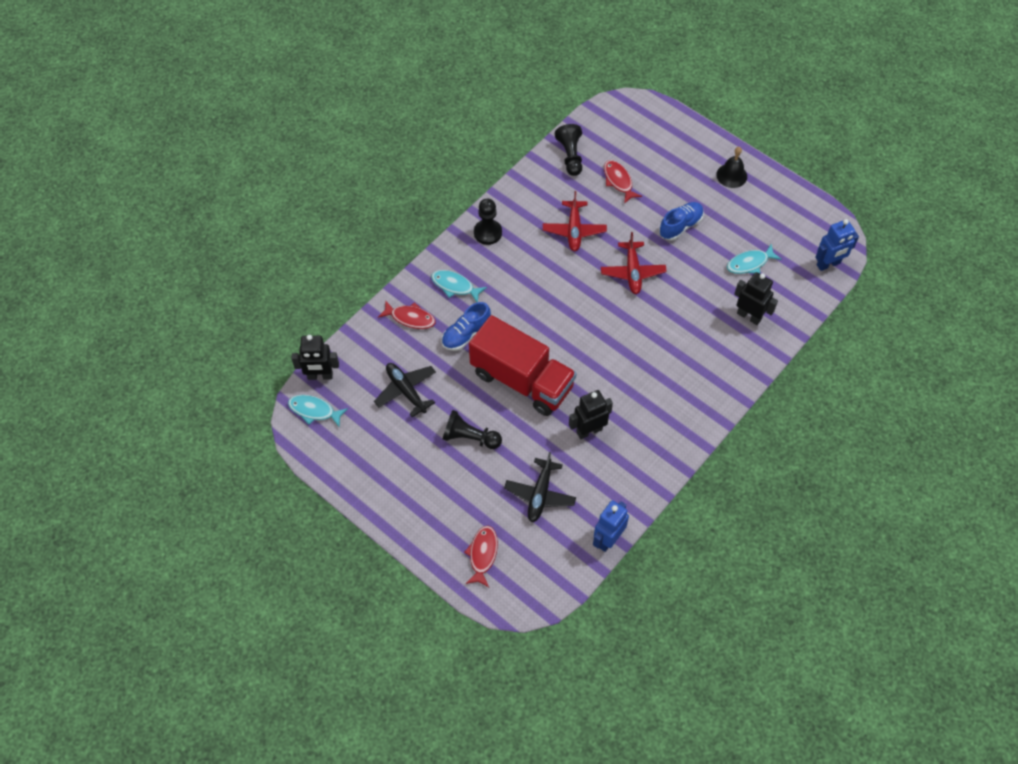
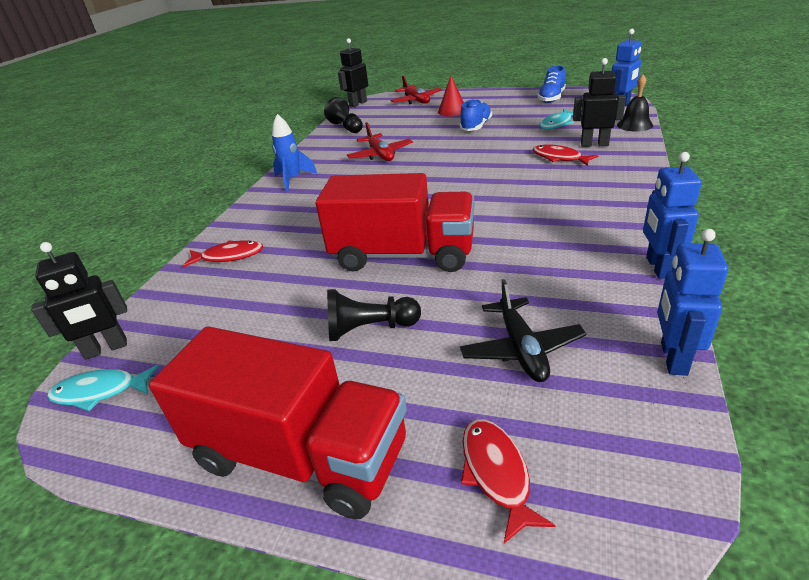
camera: 20 degrees left, 25 degrees down
black plane [374,363,436,417] -> none
turquoise fish [431,270,487,302] -> none
blue shoe [442,302,491,351] -> blue shoe moved to [537,66,566,103]
black pawn [474,199,502,245] -> blue rocket [272,114,317,192]
black robot [569,390,613,439] -> black robot moved to [338,38,368,107]
red plane [601,232,667,294] -> red plane moved to [391,76,442,104]
red fish [604,160,642,204] -> red fish moved to [533,144,599,166]
black bell [716,147,747,188] -> black bell moved to [617,75,653,132]
none -> red truck [149,326,407,519]
none -> red cone [438,76,464,116]
none -> blue robot [643,152,702,279]

